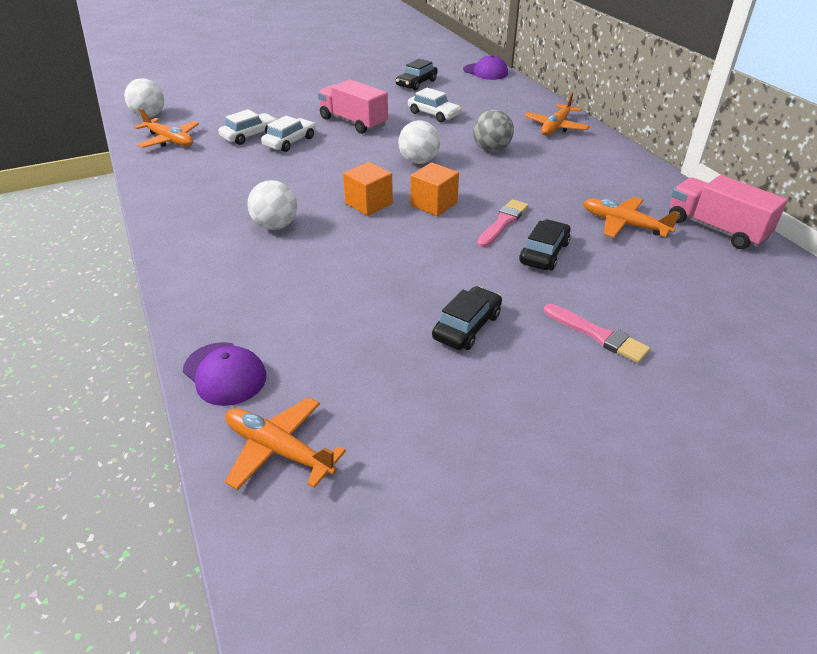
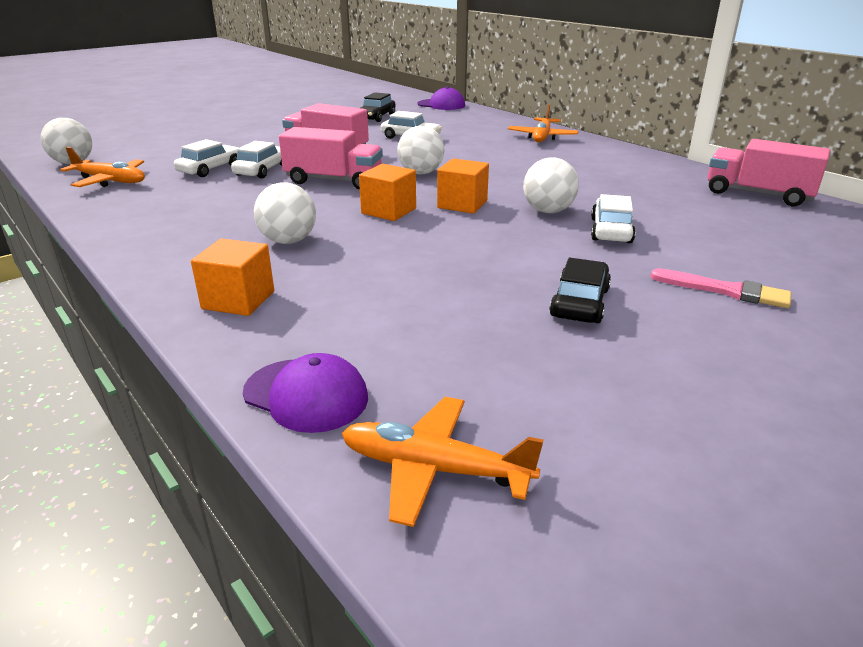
camera: 15 degrees left, 10 degrees down
grey ball [473,110,514,152] -> none
pink brush [477,199,529,247] -> white ball [523,157,579,213]
black car [519,219,570,270] -> white car [591,194,636,243]
orange plane [583,197,680,238] -> none
none -> orange cube [191,239,274,316]
none -> pink truck [279,127,383,189]

